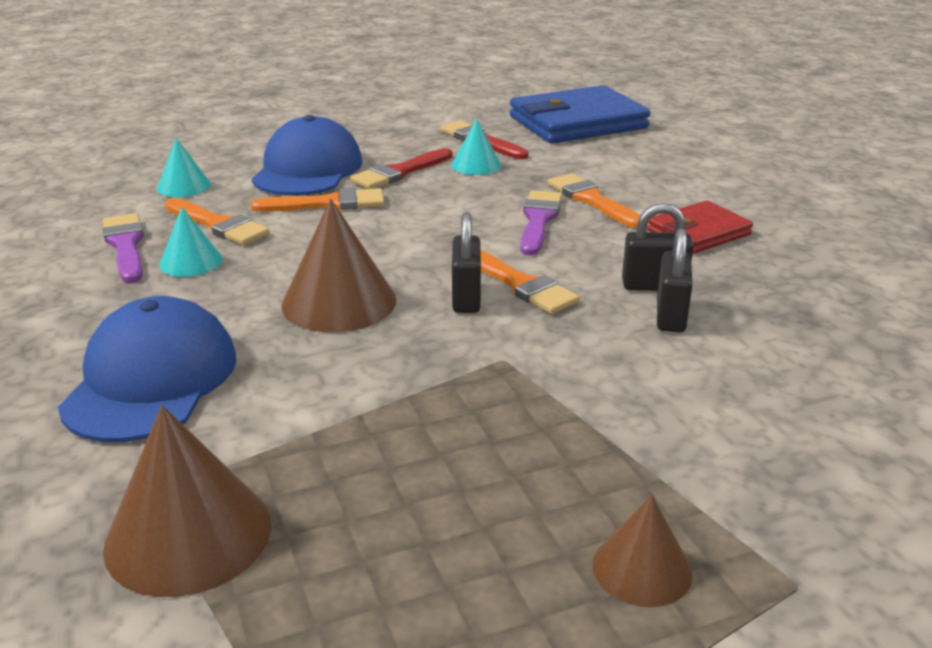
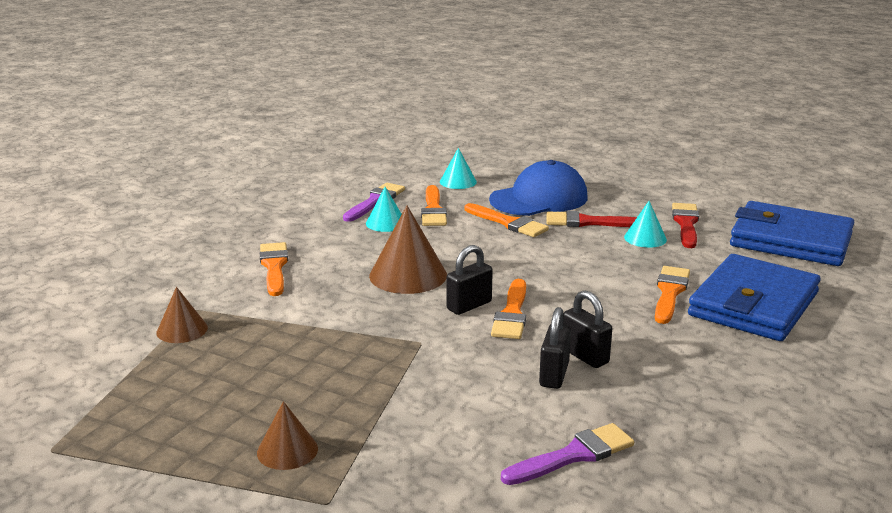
camera: 50 degrees right, 5 degrees down
blue cap [58,296,236,442] -> orange brush [260,242,288,296]
brown cone [103,405,271,597] -> brown cone [157,287,208,343], size x0.58
purple brush [520,190,562,255] -> purple brush moved to [501,423,634,485]
red wallet [647,201,753,254] -> none
black padlock [657,228,693,332] -> black padlock turned 45 degrees counterclockwise [539,307,571,389]
none -> blue wallet [688,254,821,341]

